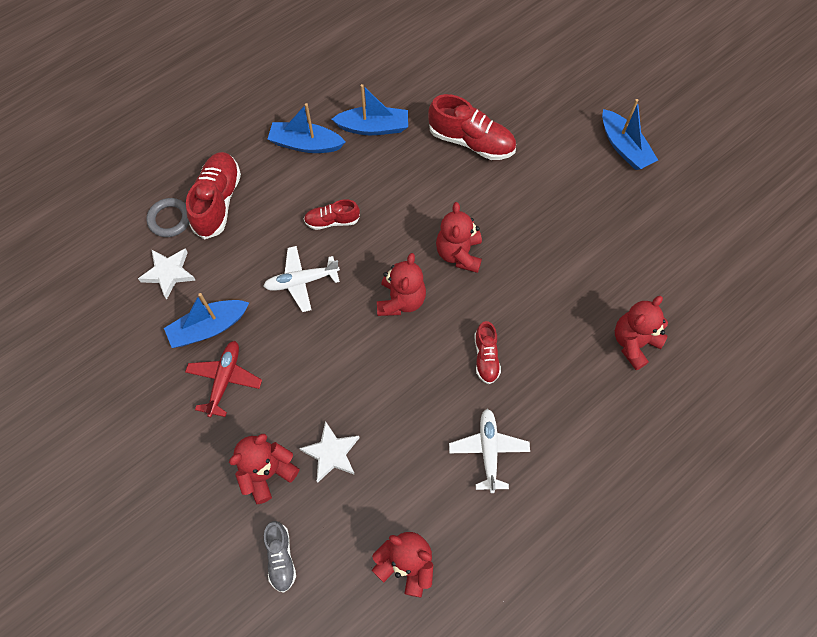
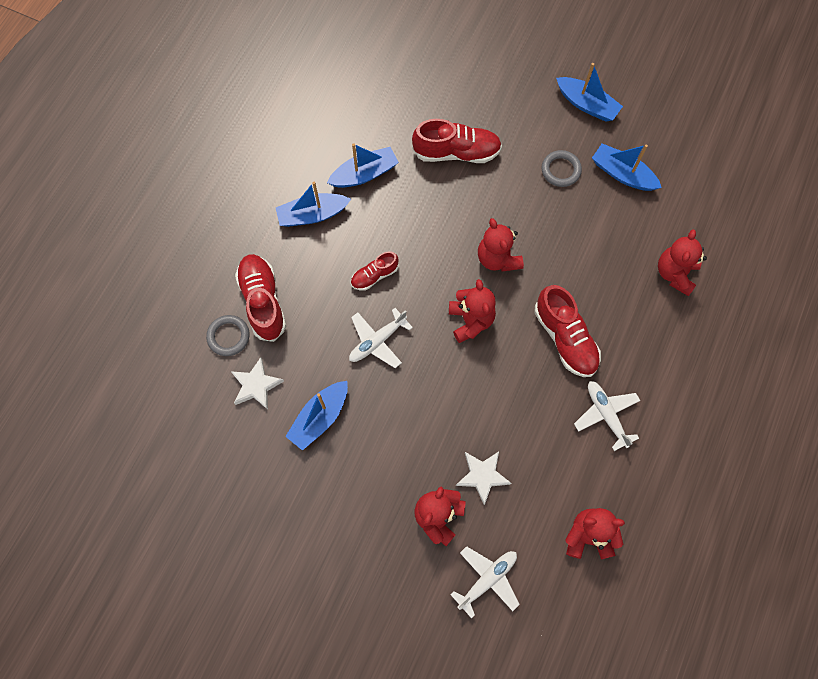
camera: 25 degrees left, 5 degrees up
red plane [185,341,262,417] -> none
grey shoe [264,521,296,593] -> white plane [450,546,520,619]
red shoe [474,321,501,384] -> red shoe [534,285,601,377], size x1.74
none -> grey ring [542,150,582,187]
none -> blue boat [592,144,662,191]

